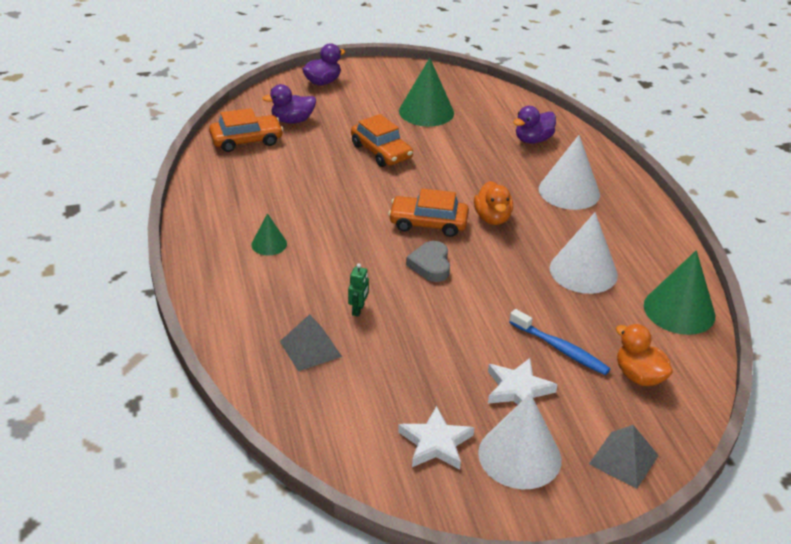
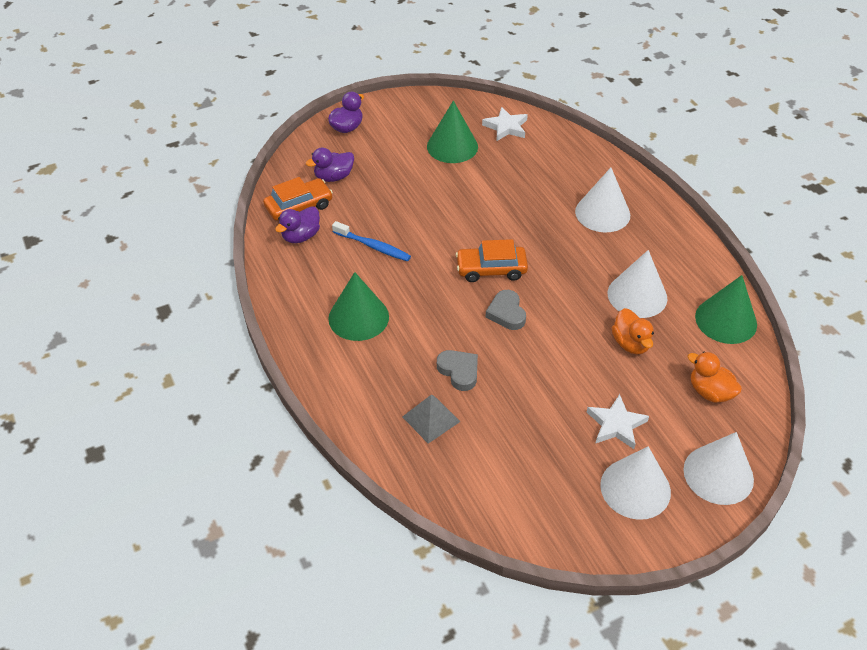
camera: 10 degrees left, 10 degrees up
green cone [251,213,287,255] -> green cone [328,272,389,341], size x1.88
green robot [348,263,369,317] -> grey heart [437,350,478,391]
orange car [351,114,413,167] -> none
white star [398,406,474,469] -> white star moved to [482,107,528,141]
orange duck [474,181,513,225] -> orange duck moved to [612,308,654,354]
blue toothbrush [509,309,610,375] -> blue toothbrush moved to [332,221,411,262]
purple duck [513,106,556,144] -> purple duck moved to [275,206,320,243]
grey pyramid [589,425,659,489] -> white cone [683,432,754,505]

